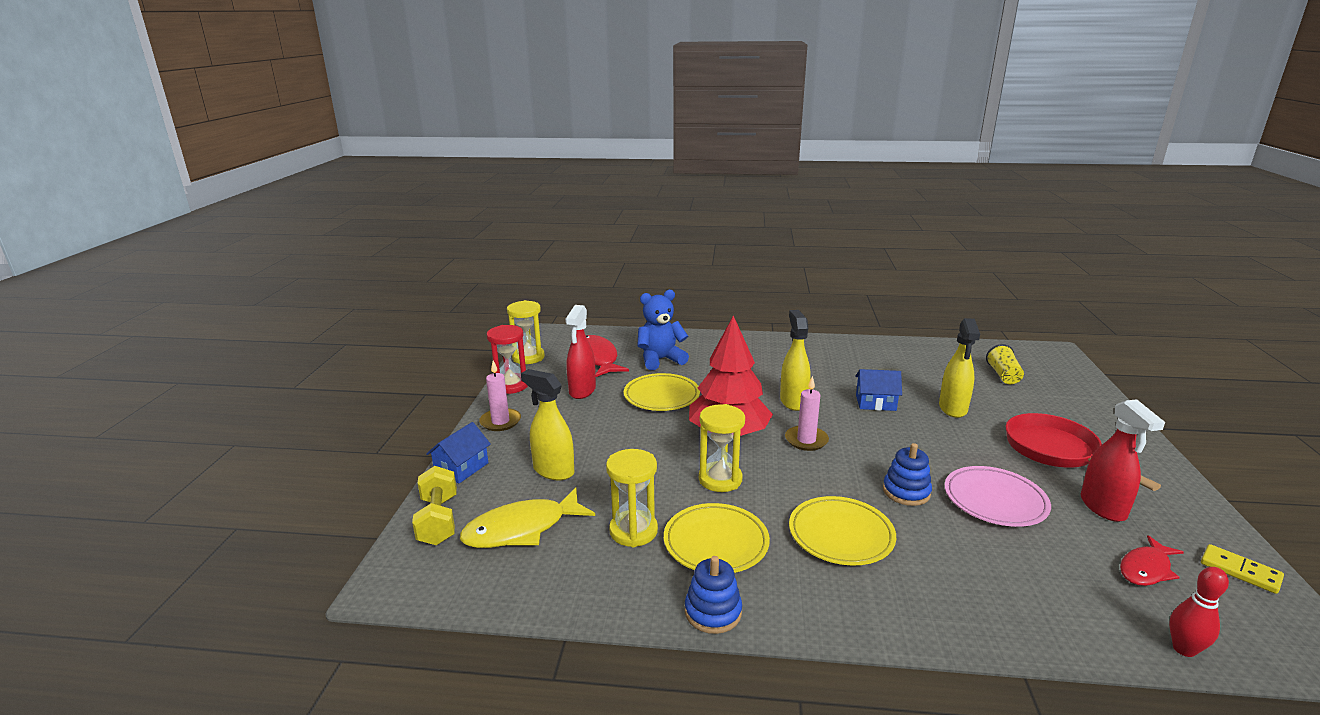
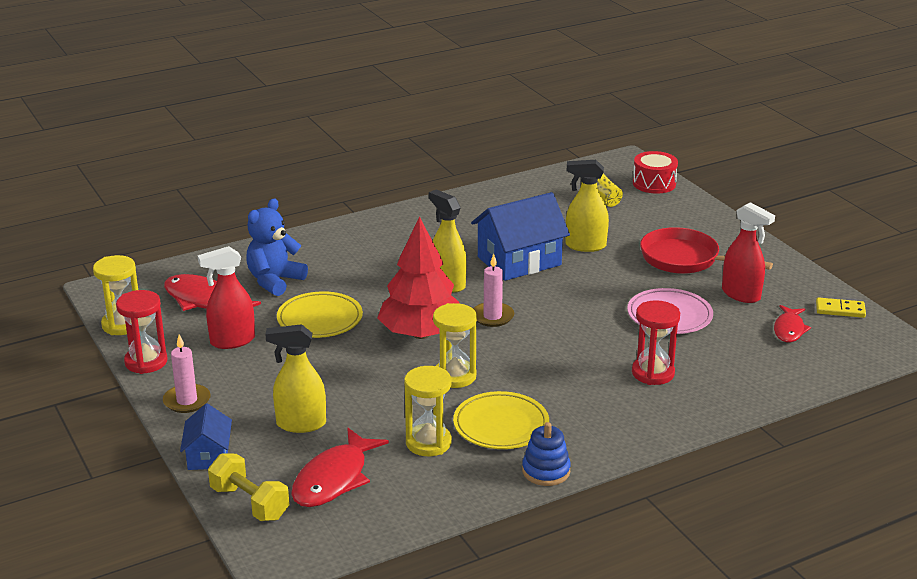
camera: 35 degrees left, 5 degrees up
yellow fish [460,488,595,548] -> red fish [291,428,389,507]
red spray bottle [565,305,596,399] -> red spray bottle turned 90 degrees clockwise [198,246,255,349]
yellow plate [789,496,896,566] -> none
blue house [855,369,902,411] -> blue house [471,192,570,281], size x1.82
blue stacking toy [883,443,932,506] -> none
yellow spray bottle [939,318,980,418] -> yellow spray bottle turned 120 degrees clockwise [566,160,609,252]
red bowling pin [1169,567,1229,657] -> none
none -> red hourglass [632,300,680,385]
none -> red drum [633,151,678,194]

